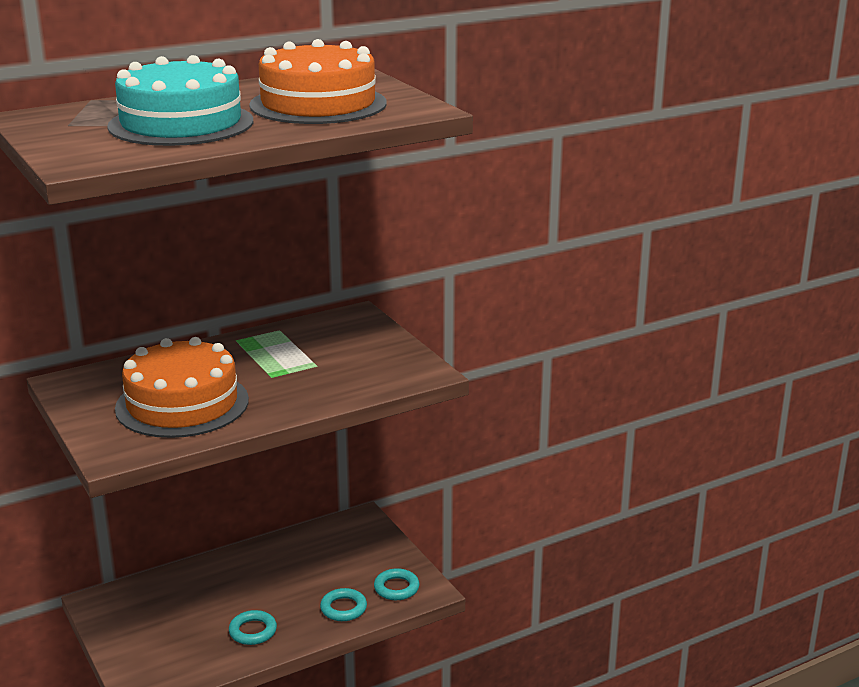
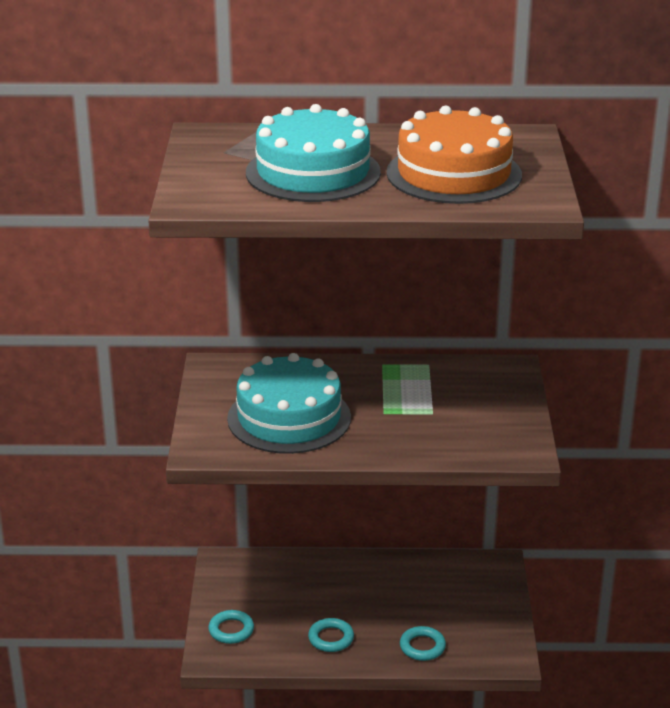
camera: 30 degrees right, 5 degrees up
orange cake [115,337,249,438] -> turquoise cake [227,353,351,454]
turquoise ring [374,568,419,600] -> turquoise ring moved to [208,610,254,644]

